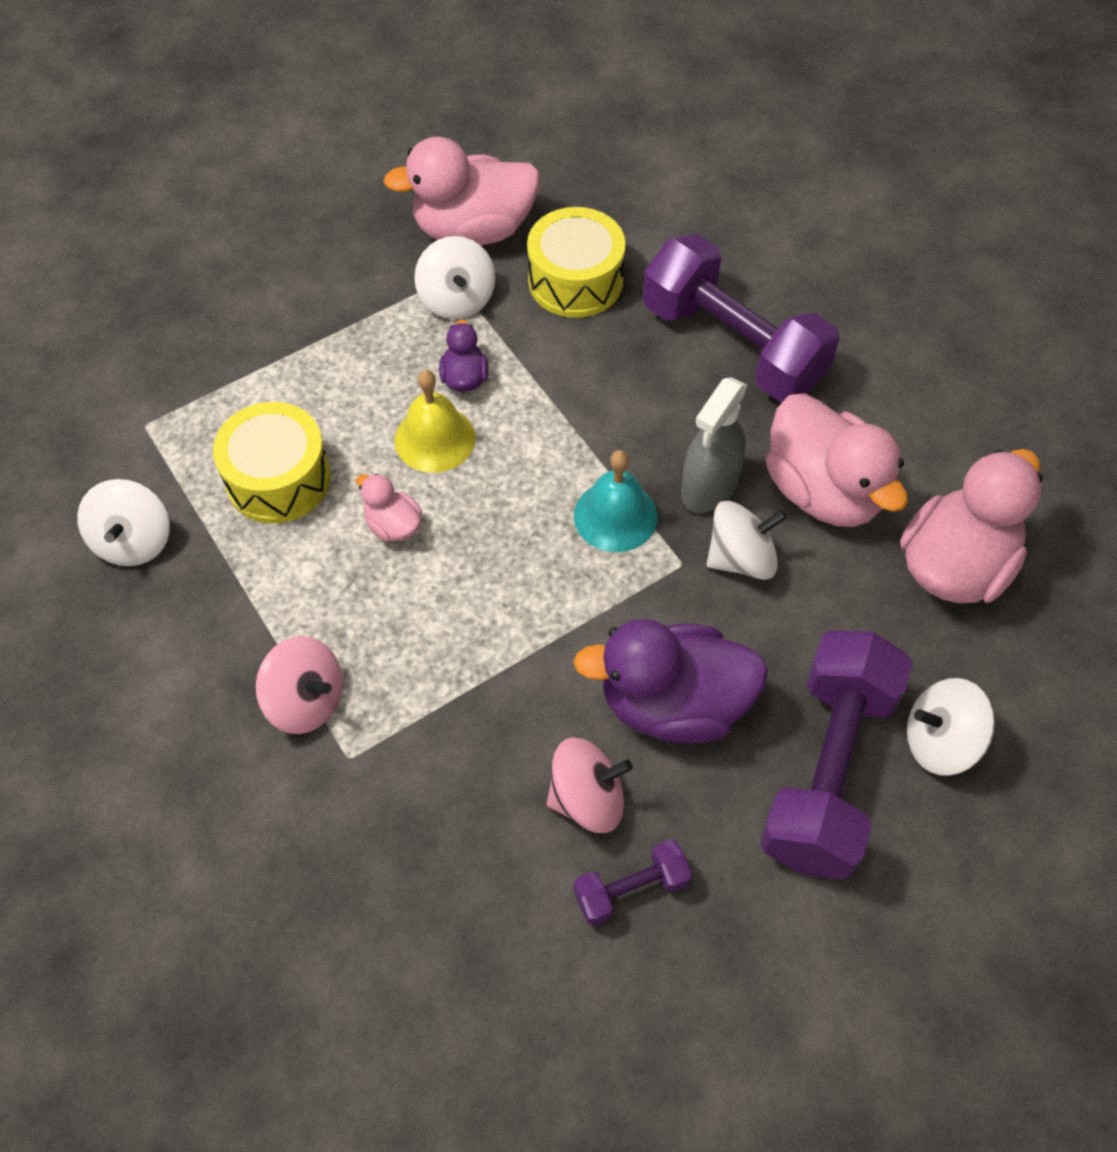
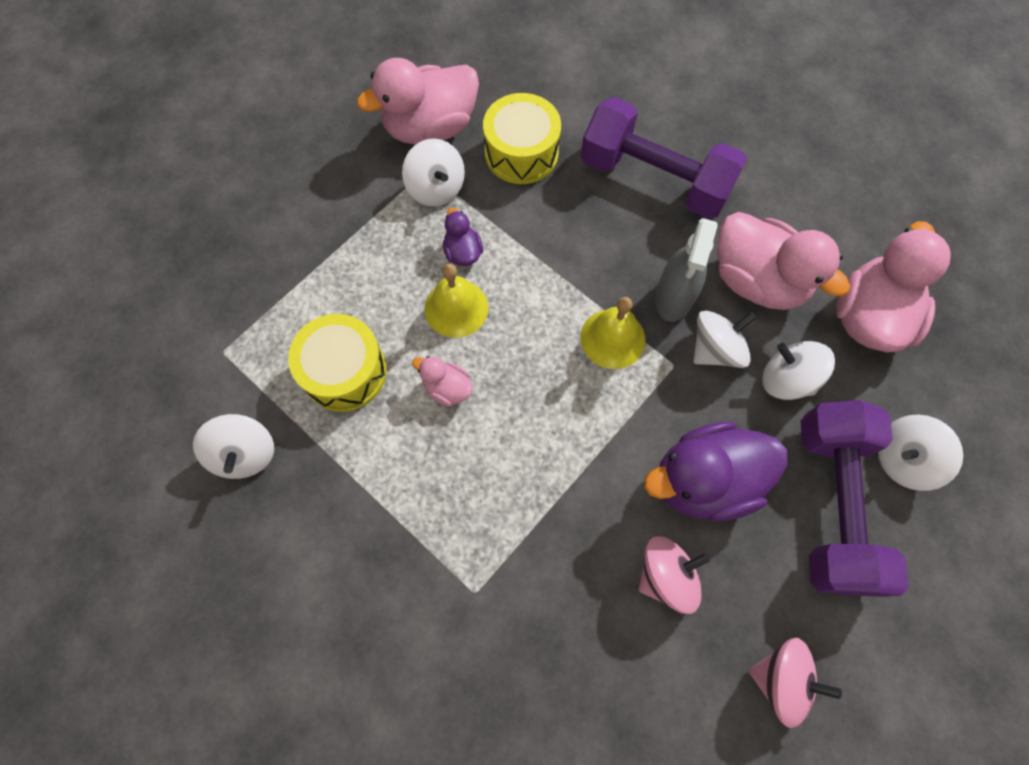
camera: 15 degrees left, 10 degrees up
pink spinning top [256,636,343,734] -> pink spinning top moved to [748,638,842,728]
purple dumbbell [573,839,692,926] -> none
turquoise bell [574,450,658,552] -> yellow bell [581,297,645,369]
none -> white spinning top [762,341,835,400]

